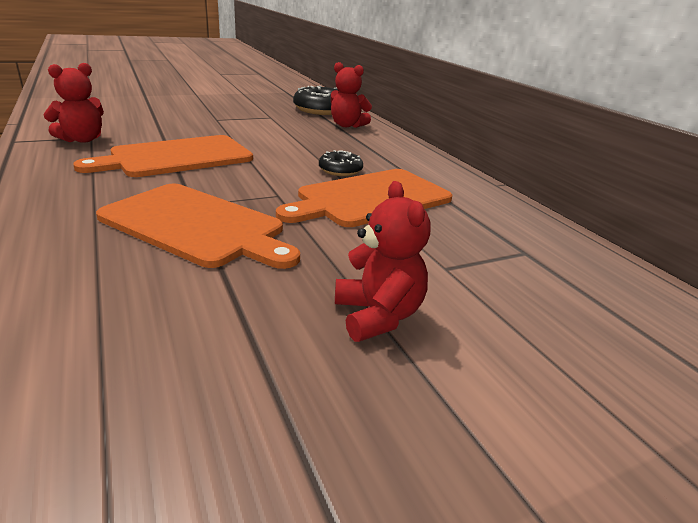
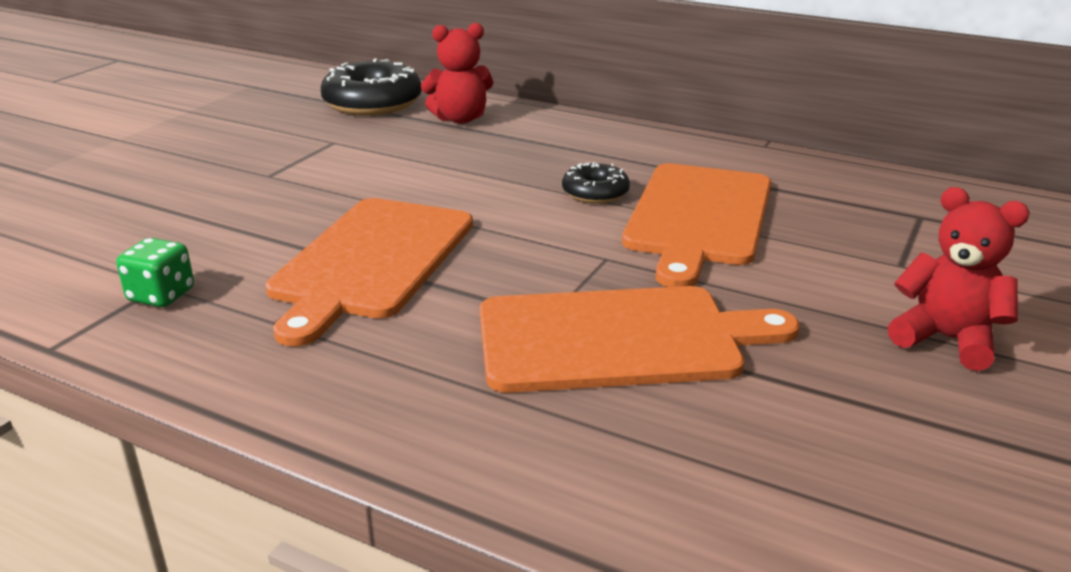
camera: 35 degrees left, 0 degrees up
red teddy bear [44,63,104,143] -> green dice [116,238,194,307]

